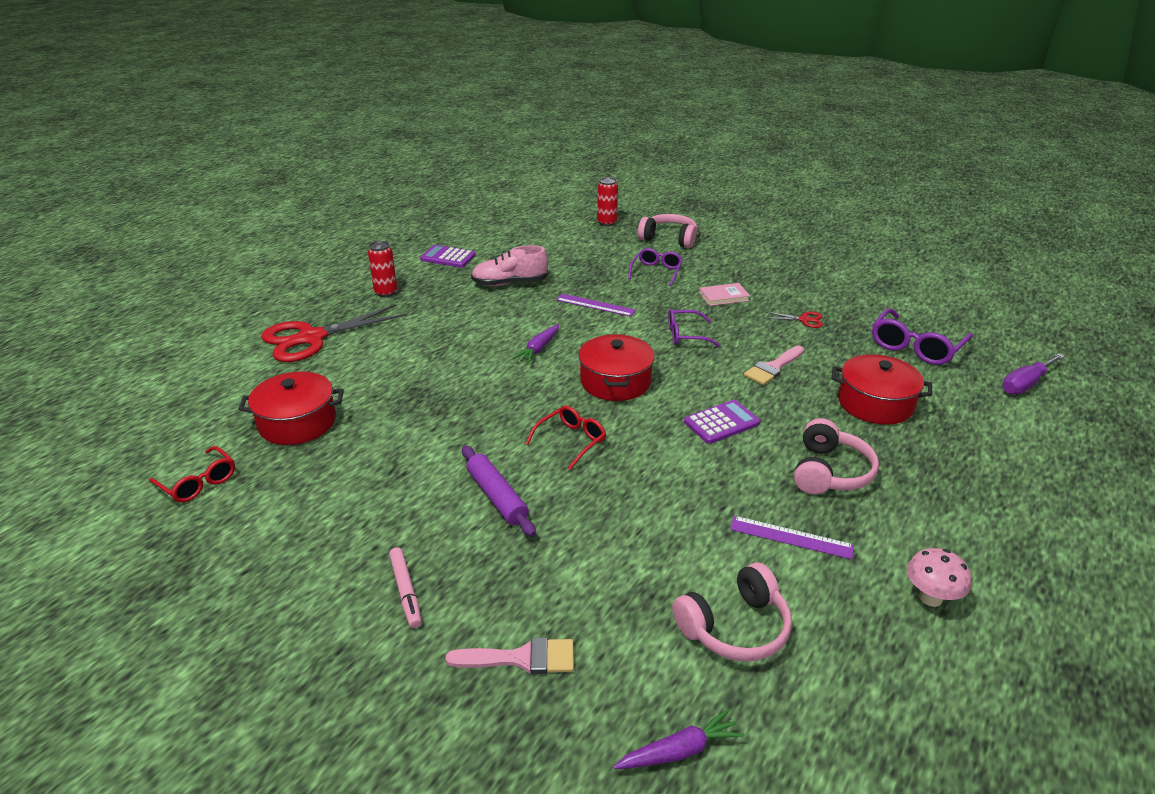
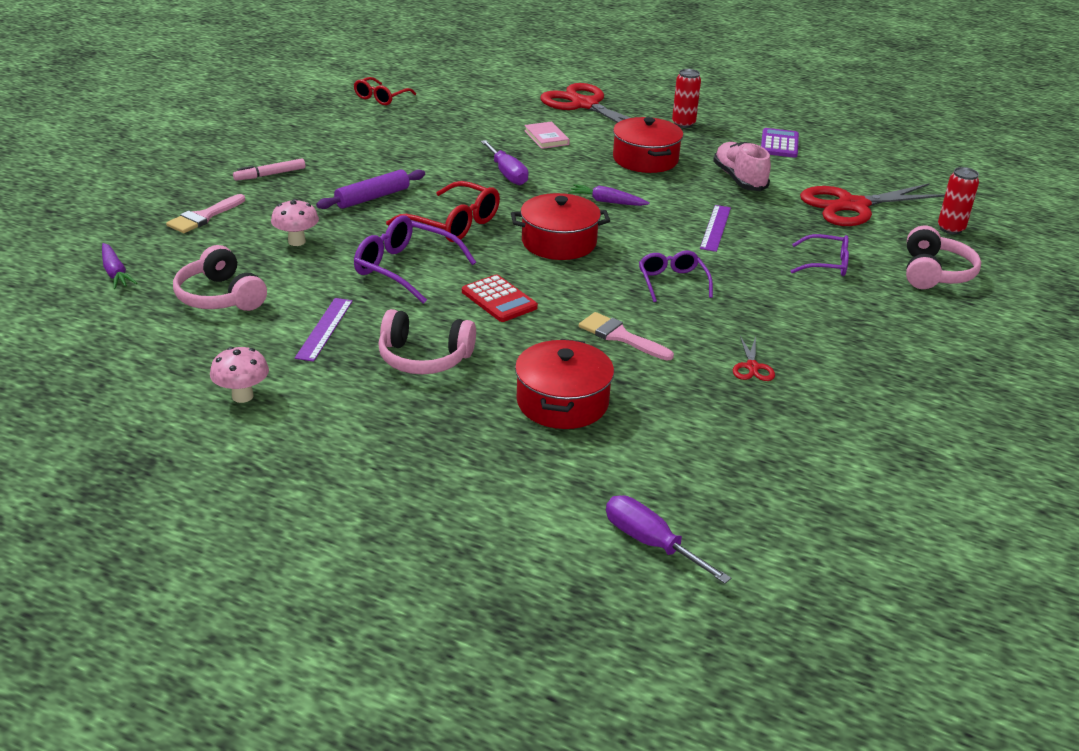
camera: 80 degrees right, 0 degrees up
red pot [239,372,344,445] -> red pot moved to [613,117,683,173]
pink brush [445,638,574,674] -> pink brush turned 45 degrees clockwise [166,194,245,233]
red glasses [526,406,606,470] -> red glasses [386,181,500,242], size x1.53
purple calculator [684,400,760,444] -> red calculator [462,275,538,322]
pink book [699,283,750,306] -> pink book moved to [524,121,570,149]
purple glasses [872,308,973,365] -> purple glasses moved to [354,216,476,304]
none -> pink mushroom [271,199,319,246]
none -> purple screwdriver [481,140,528,185]
none -> red scissors [800,184,945,226]

